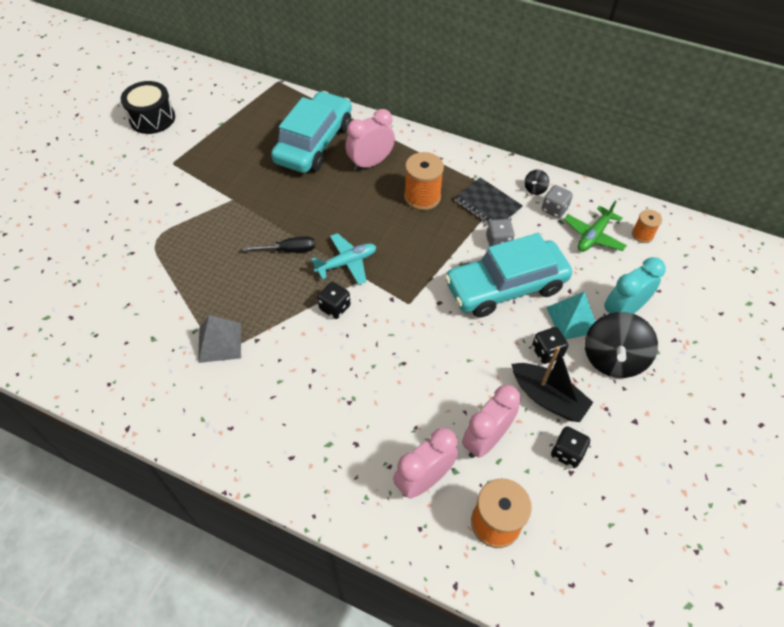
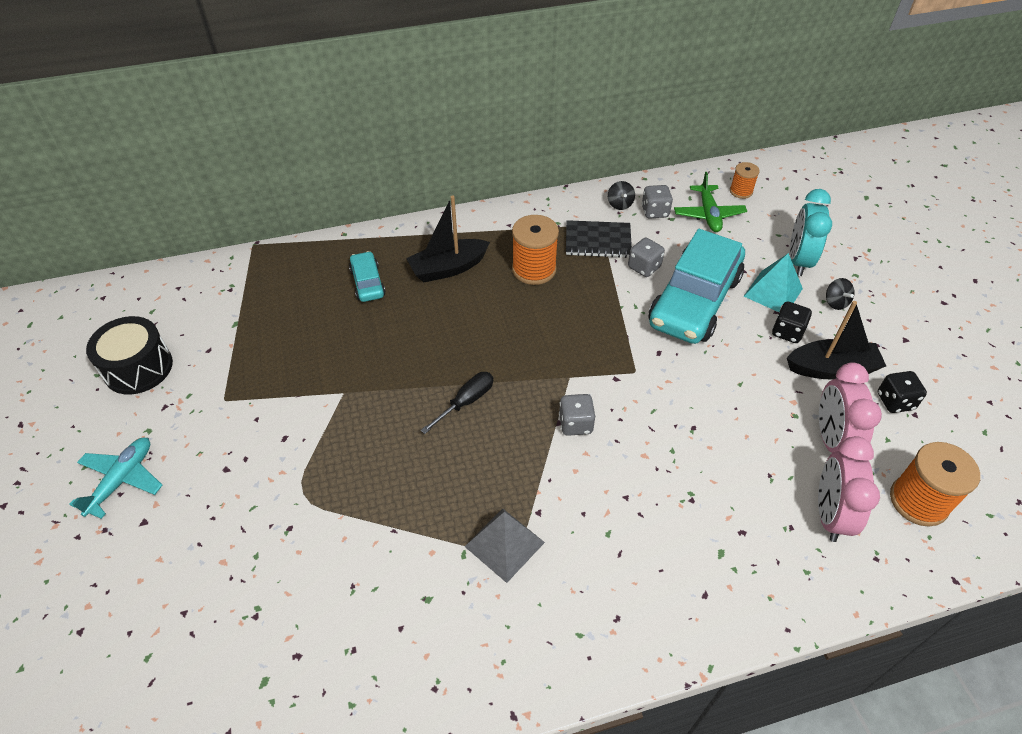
camera: 40 degrees left, 5 degrees down
turquoise car [271,91,352,173] -> turquoise car [349,251,386,302], size x0.46
turquoise plane [311,233,377,285] -> turquoise plane moved to [69,438,163,519]
black dice [317,282,351,319] -> grey dice [559,394,595,436]
pink clock [345,109,395,171] -> black boat [406,196,490,283]
black spinning top [585,312,658,378] -> black spinning top [826,278,855,310], size x0.44

